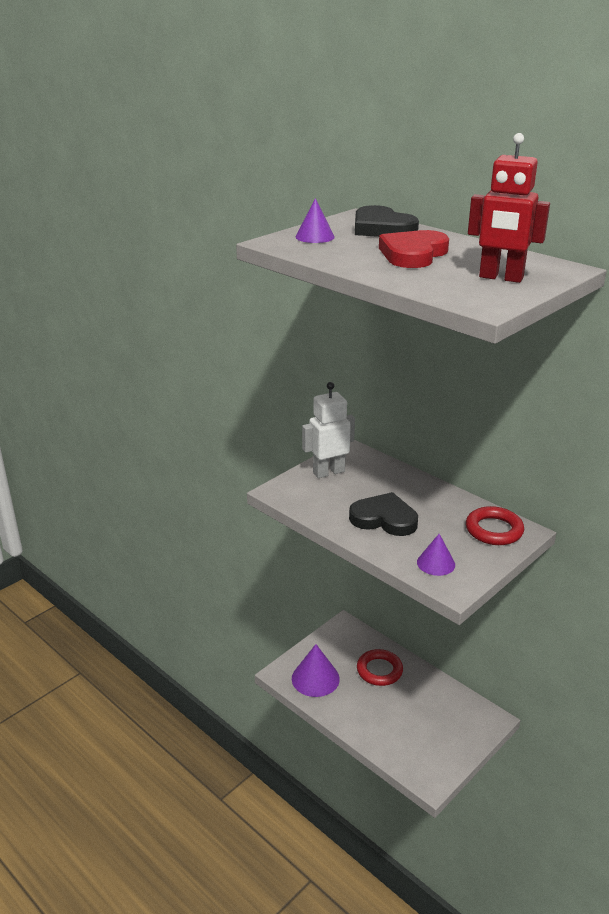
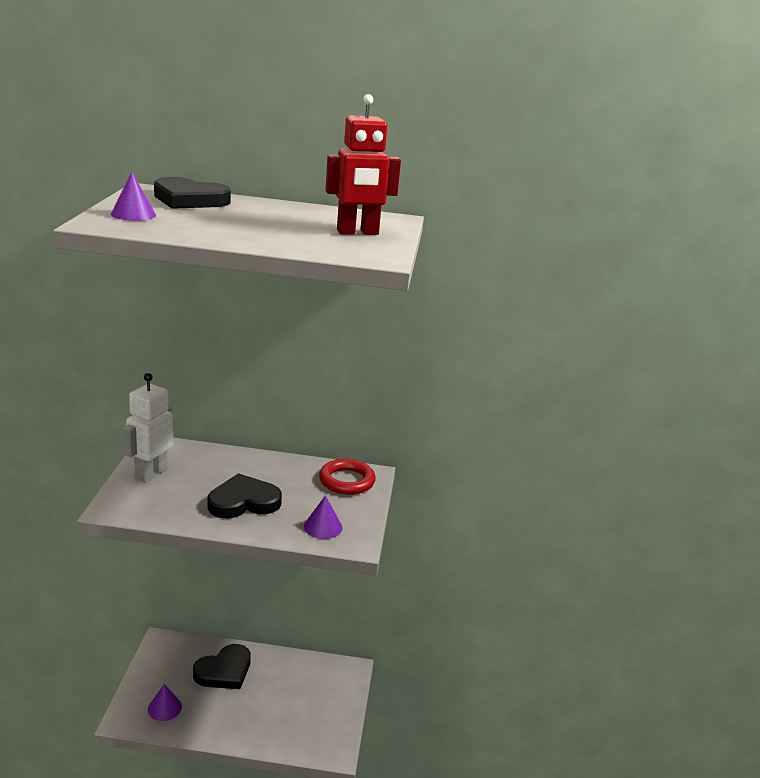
camera: 40 degrees left, 5 degrees down
purple cone [292,644,340,697] -> purple cone [148,684,182,721], size x0.61
red ring [357,649,403,686] -> black heart [193,644,251,689]
red heart [379,230,449,268] -> none

